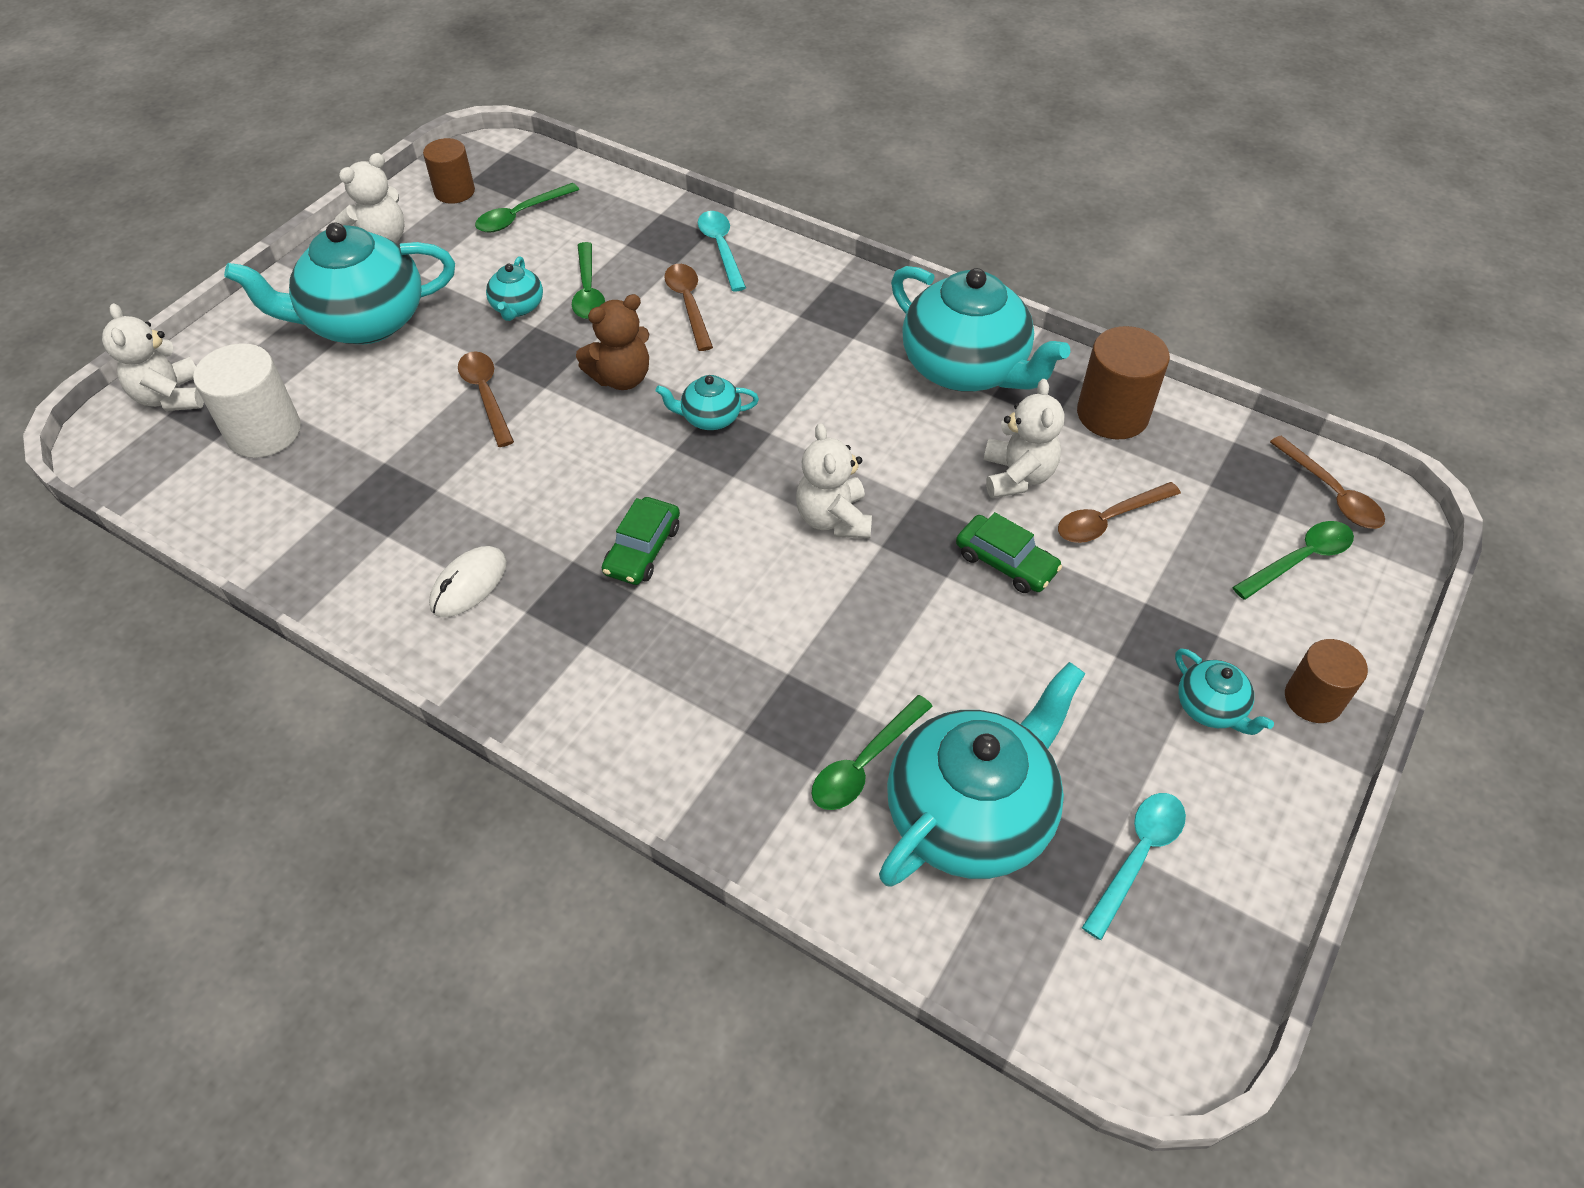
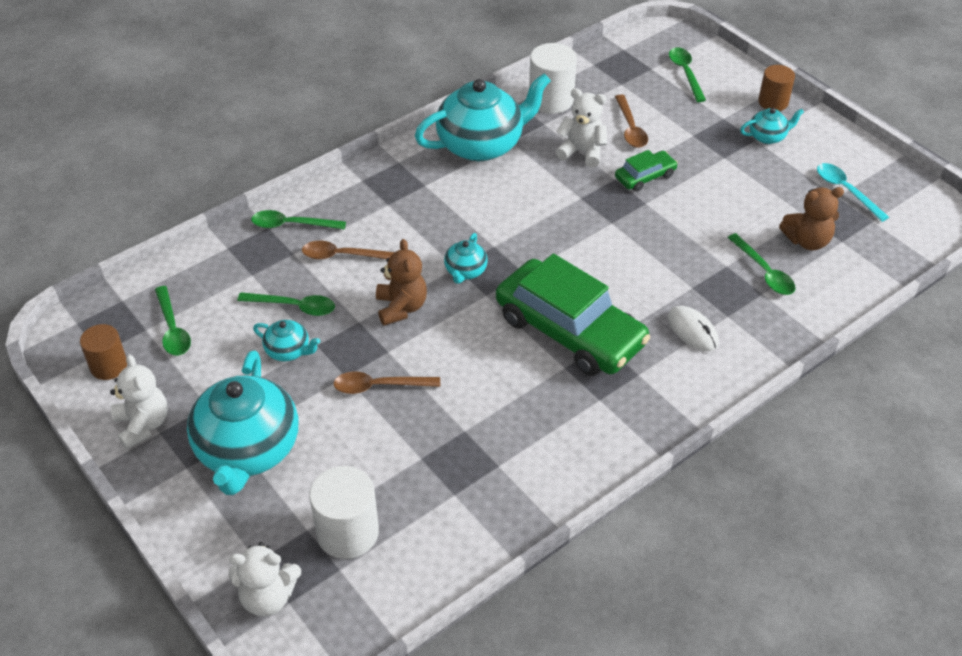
camera: 70 degrees left, 5 degrees down
white mouse [429,546,507,617] -> white mouse moved to [668,306,719,351]
green car [602,497,680,585] -> green car [496,253,650,376], size x2.20
turquoise spoon [698,211,746,292] -> green spoon [251,210,346,230]
white teddy bear [796,423,872,538] -> none
turquoise teapot [879,662,1085,887] -> brown teddy bear [779,187,844,250]
brown cylinder [1077,326,1170,440] -> white cylinder [529,43,577,114]
brown spoon [1270,436,1385,529] -> none

